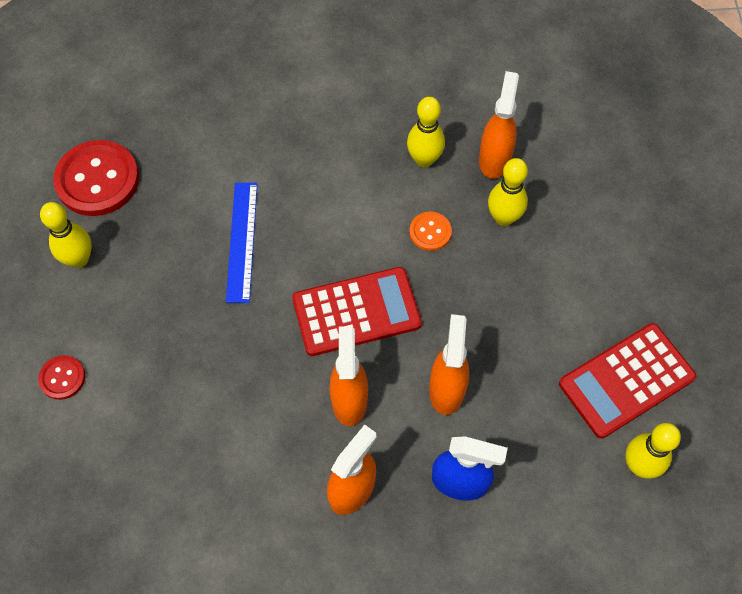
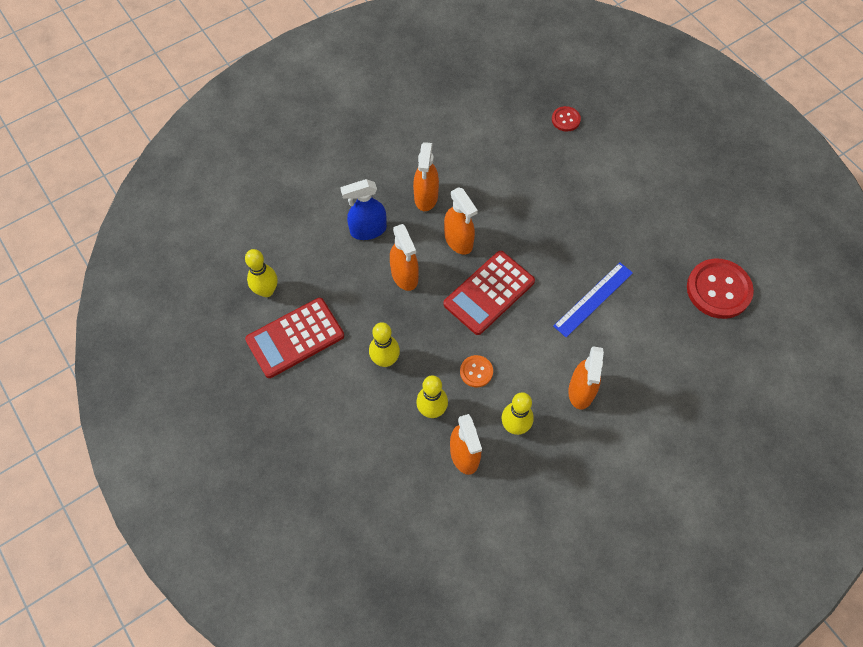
camera: 150 degrees right, 0 degrees up
red button [38,355,85,400] -> red button moved to [552,106,581,132]
yellow bowling pin [40,202,92,268] -> yellow bowling pin moved to [369,322,400,367]
blue ruler [226,183,257,303] -> blue ruler turned 75 degrees clockwise [553,263,633,337]
red calculator [559,323,696,439] -> red calculator turned 150 degrees counterclockwise [245,298,344,378]
none -> orange spray bottle [568,346,604,410]

